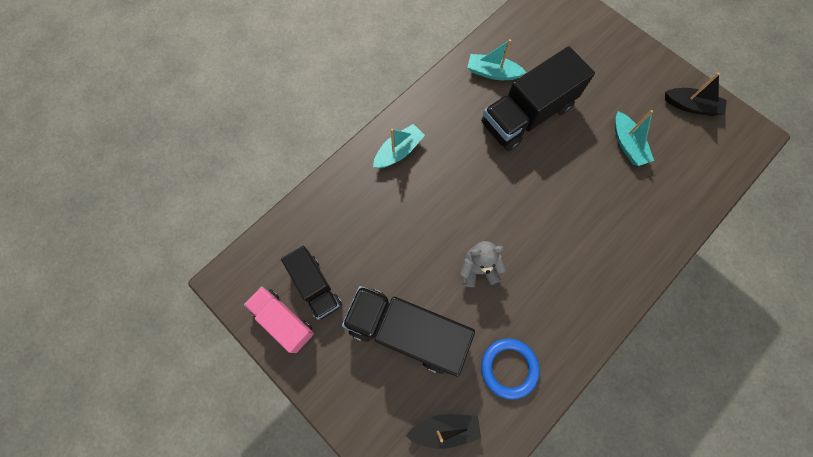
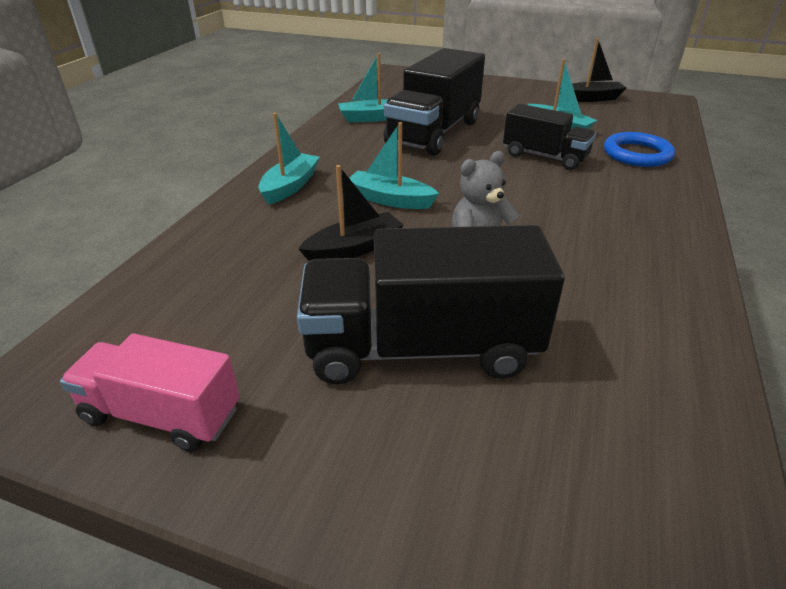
camera: 25 degrees left, 35 degrees down
black truck [281,246,342,320] -> black truck moved to [503,104,596,170]
black boat [406,414,481,449] -> black boat moved to [298,165,404,261]
blue ring [481,338,539,400] -> blue ring moved to [604,132,675,167]
none -> turquoise boat [349,122,439,209]

